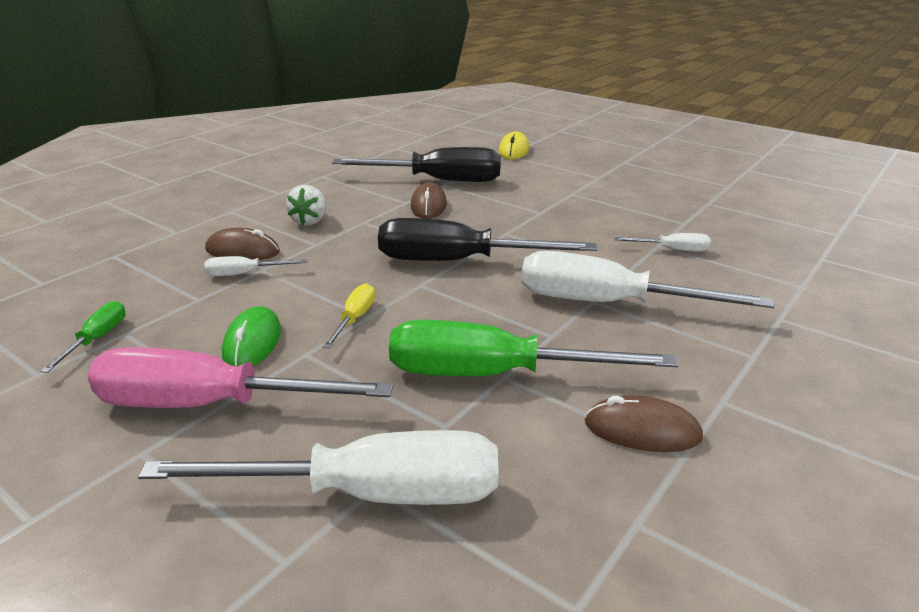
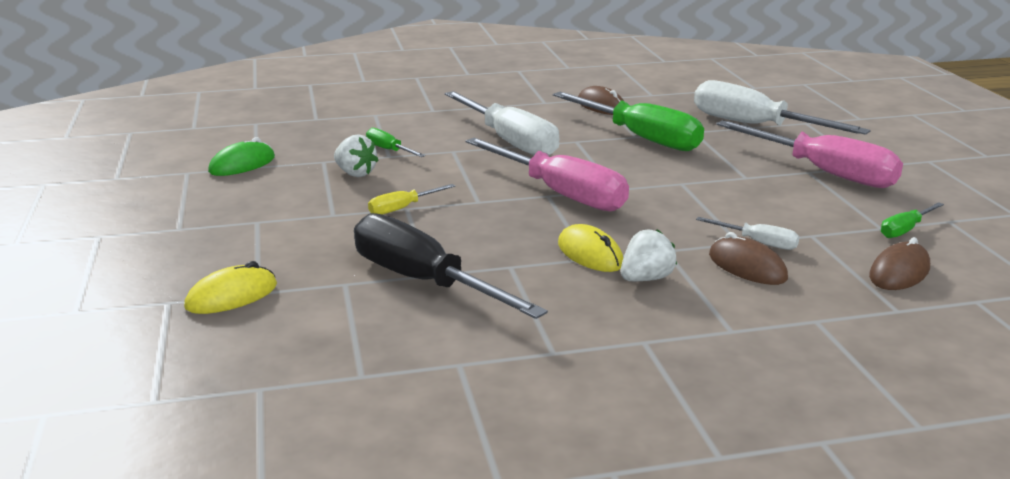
camera: 140 degrees left, 5 degrees down
green mouse [222,306,281,366] -> green mouse moved to [208,137,275,176]
yellow screwdriver [323,283,375,349] -> yellow screwdriver moved to [368,184,455,215]
black screwdriver [378,218,597,261] -> pink screwdriver [466,138,629,211]
brown mouse [411,182,447,219] -> brown mouse moved to [869,237,930,290]
white screwdriver [614,233,711,252] -> green screwdriver [366,128,425,157]
none -> white strawberry [334,134,379,177]
none -> yellow mouse [558,224,623,272]

